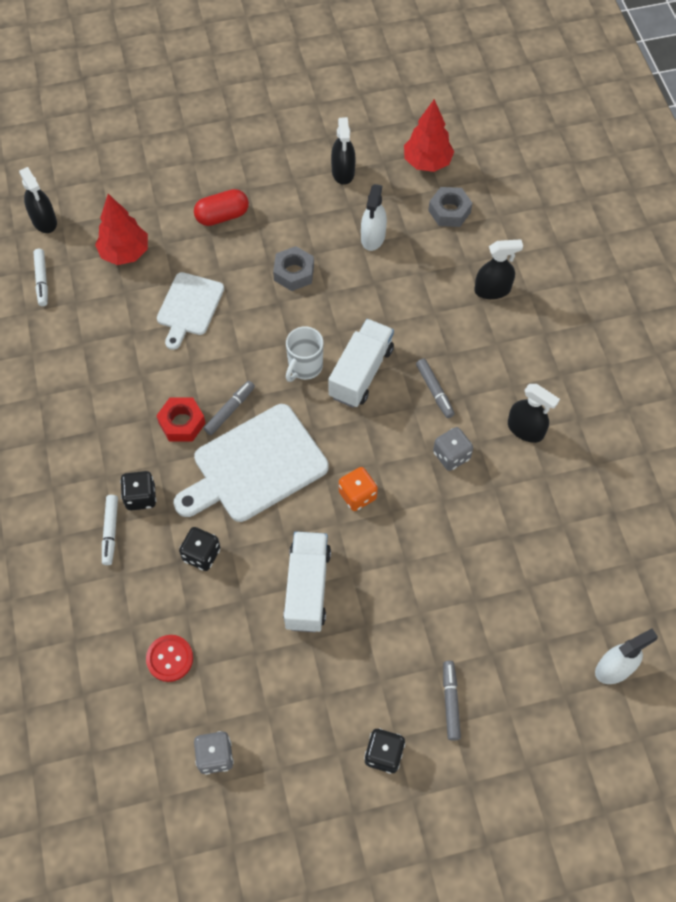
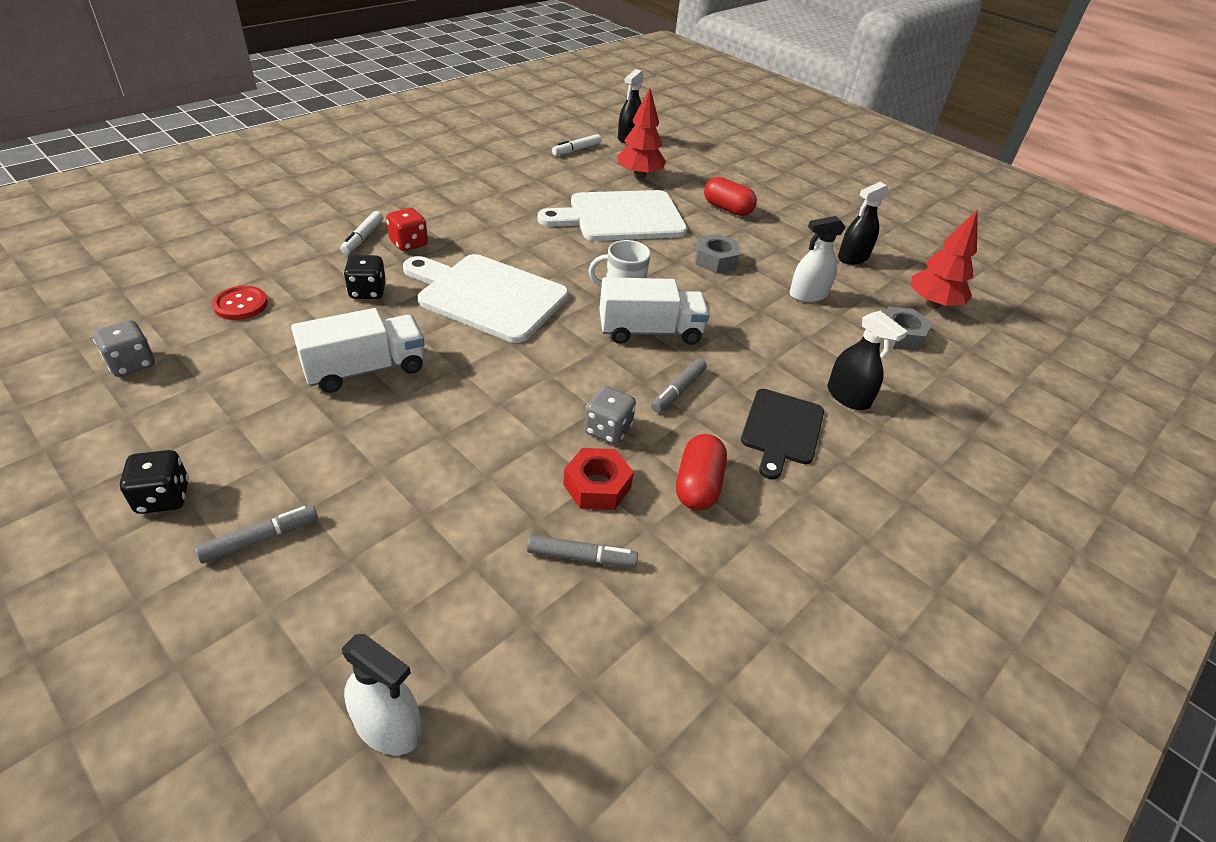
camera: 55 degrees right, 20 degrees down
white marker [102,495,118,565] -> white marker turned 45 degrees counterclockwise [340,211,383,255]
black dice [120,471,156,511] -> red dice [386,208,428,251]
red nut [156,398,206,441] -> red nut moved to [563,448,634,510]
white cutting board [157,272,224,350] -> white cutting board [538,190,687,241], size x1.64
grey marker [204,381,255,435] -> grey marker moved to [527,535,638,567]
orange dice [339,467,378,511] -> none
black spray bottle [508,384,560,443] -> red capsule [676,434,727,510]
none -> black cutting board [741,389,824,480]

